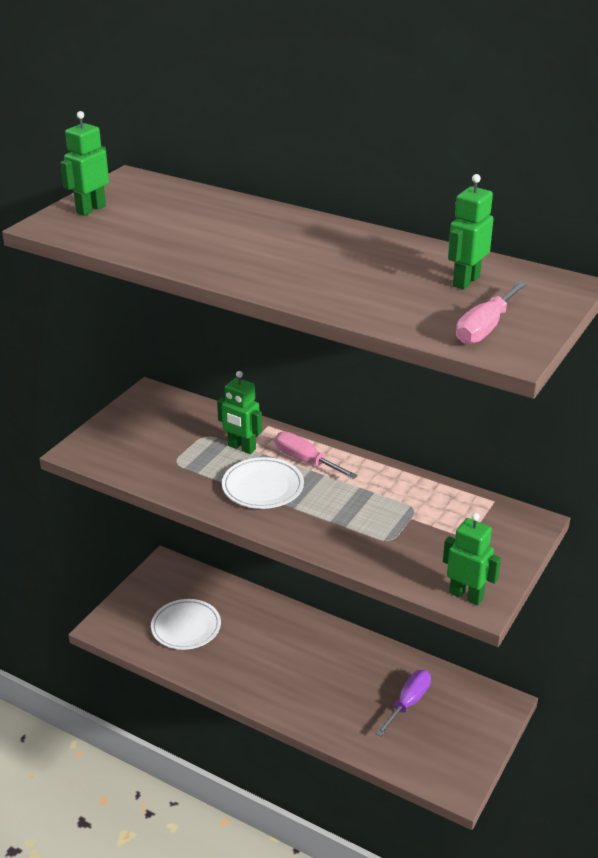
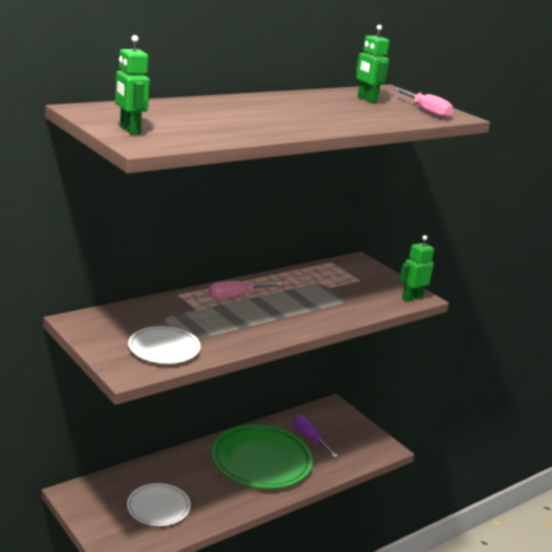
camera: 70 degrees left, 10 degrees down
green robot [217,371,262,454] -> none
white plate [222,457,304,509] -> white plate moved to [128,326,201,364]
none -> green plate [211,424,313,489]

